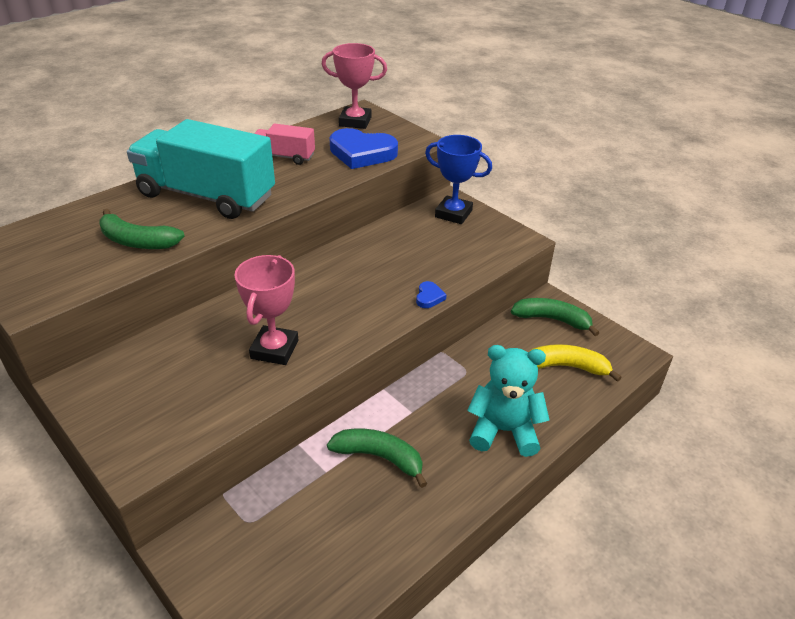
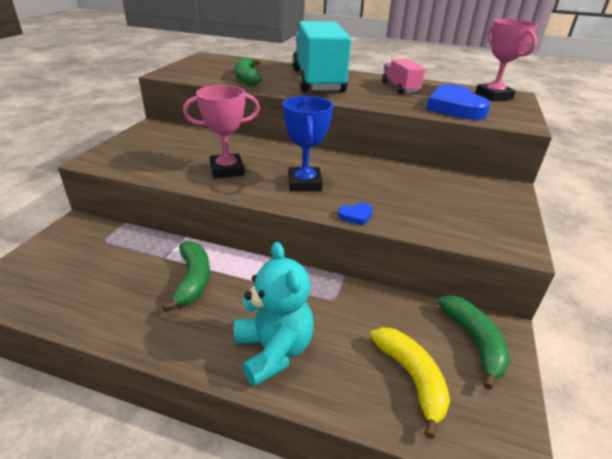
camera: 60 degrees right, 5 degrees down
blue trophy [425,135,492,224] -> blue trophy moved to [283,96,333,191]

